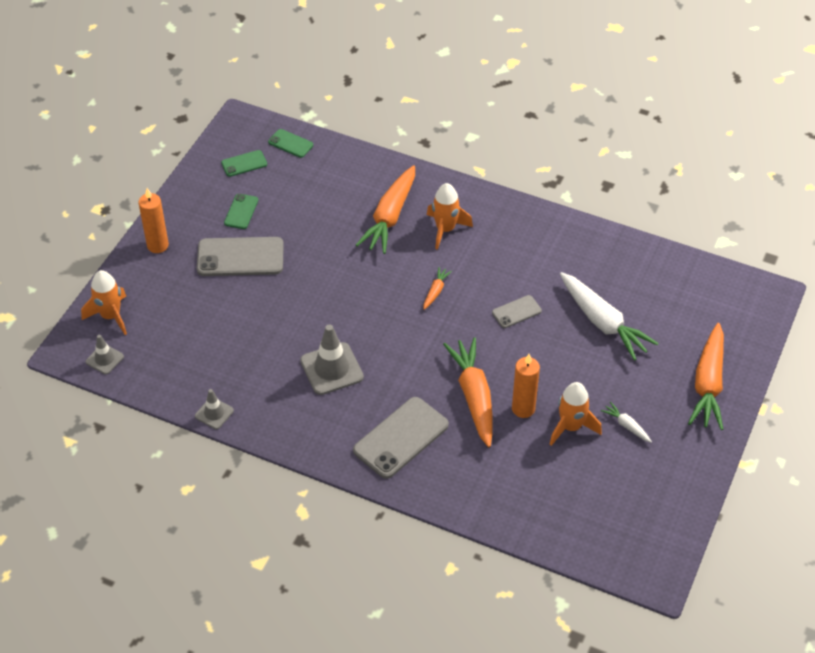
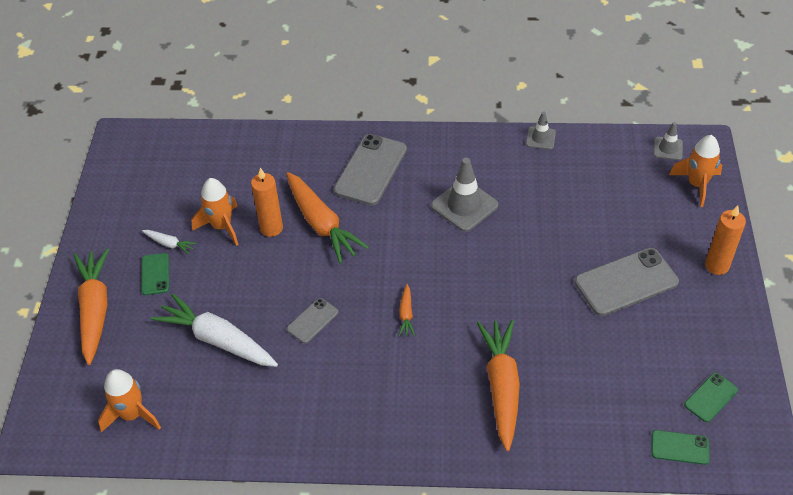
camera: 160 degrees right, 0 degrees up
green phone [224,194,258,229] -> green phone moved to [141,253,169,295]
orange rocket [427,183,473,250] -> orange rocket moved to [98,369,161,432]

